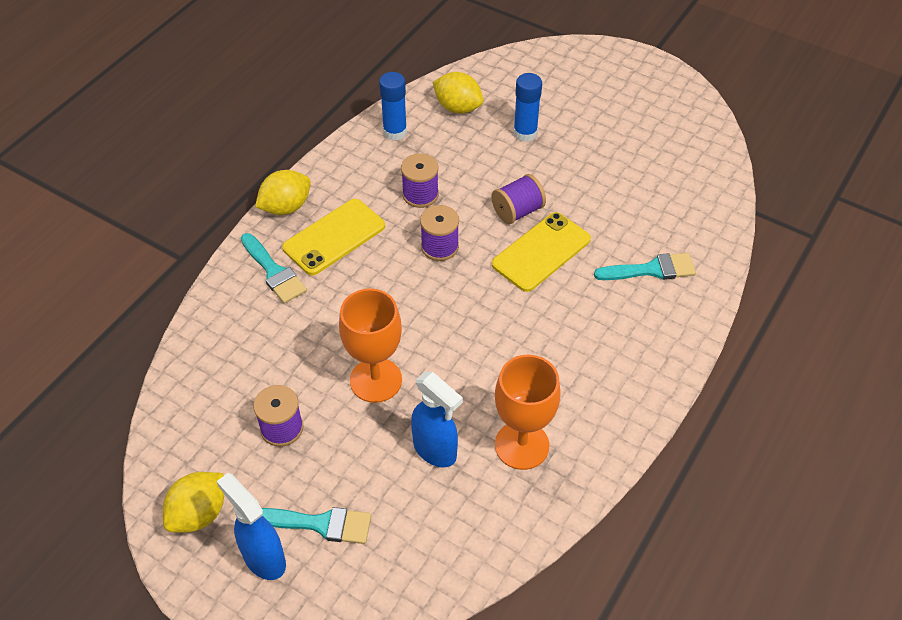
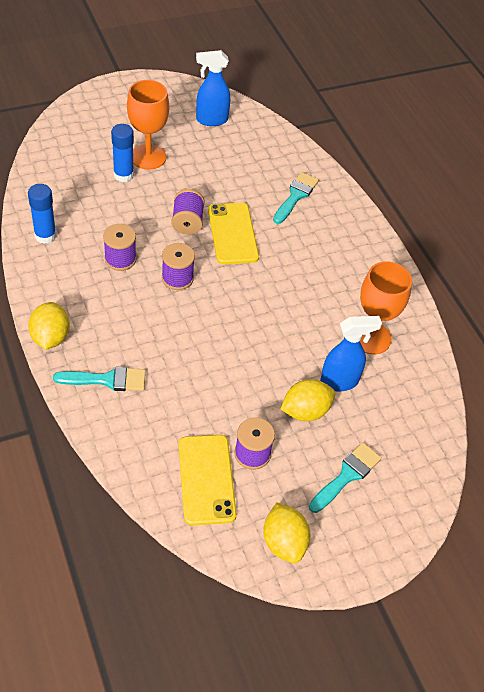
camera: 60 degrees left, 0 degrees up
blue spray bottle [216,473,286,580] -> blue spray bottle moved to [196,50,230,126]
yellow phone [282,199,385,275] -> yellow phone moved to [178,435,237,525]
orange goblet [339,288,402,403] -> orange goblet moved to [127,80,169,170]
yellow lemon [432,72,484,114] -> yellow lemon moved to [280,379,335,421]

